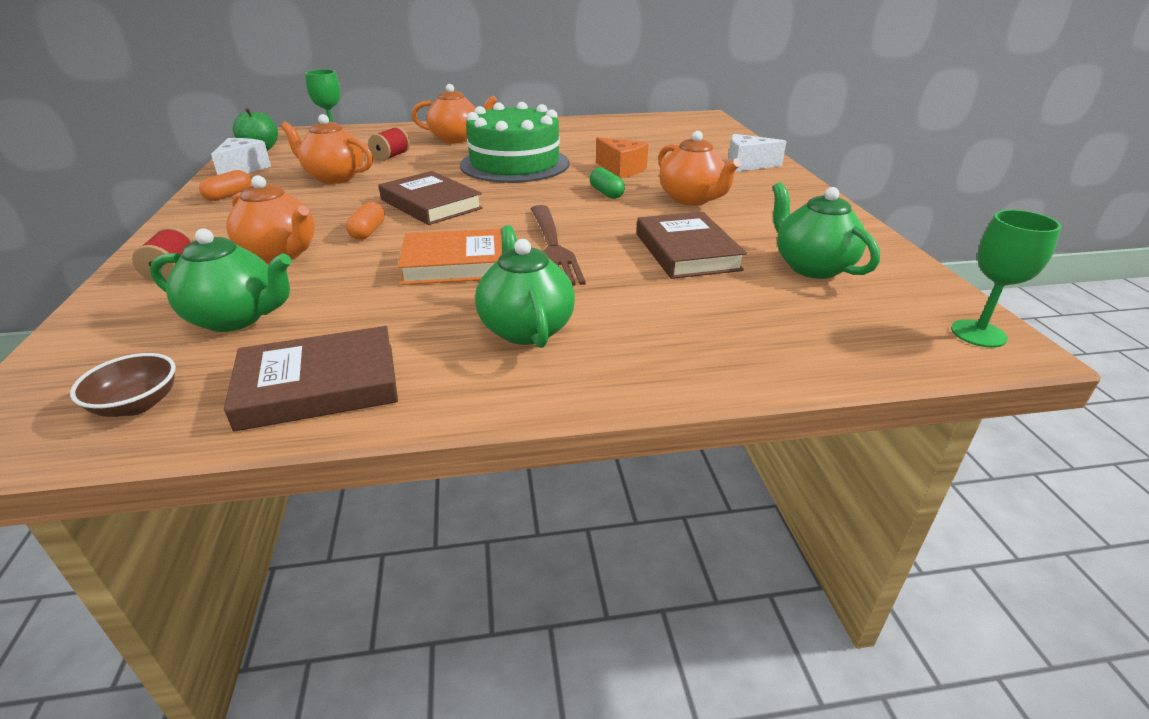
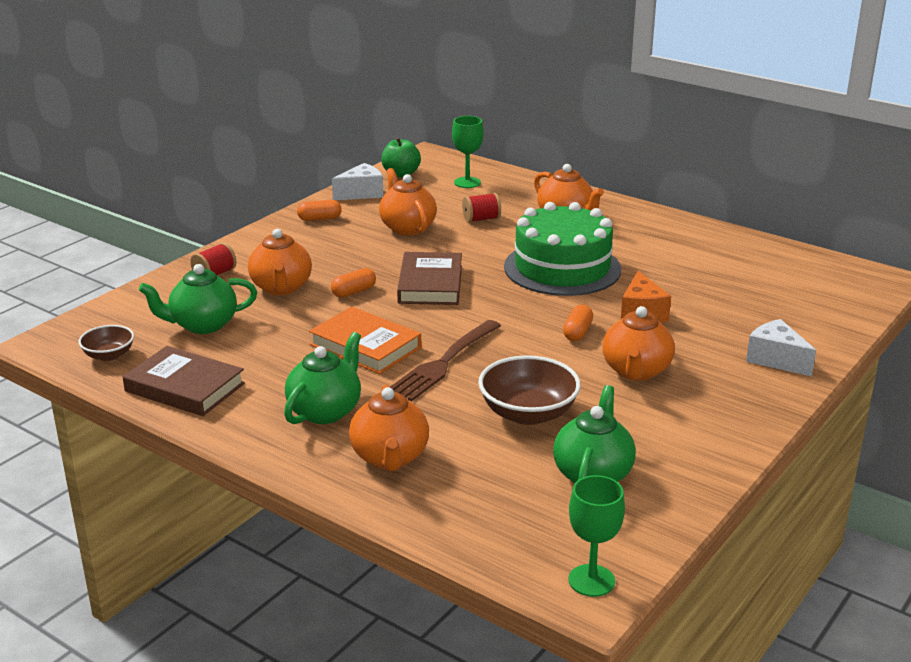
camera: 45 degrees right, 5 degrees down
green teapot [150,229,291,332] -> green teapot turned 105 degrees clockwise [139,264,257,334]
green capsule [590,167,625,199] -> orange capsule [563,305,593,341]
brown book [637,212,747,279] -> brown bowl [478,355,581,425]
none -> orange teapot [349,385,429,471]

